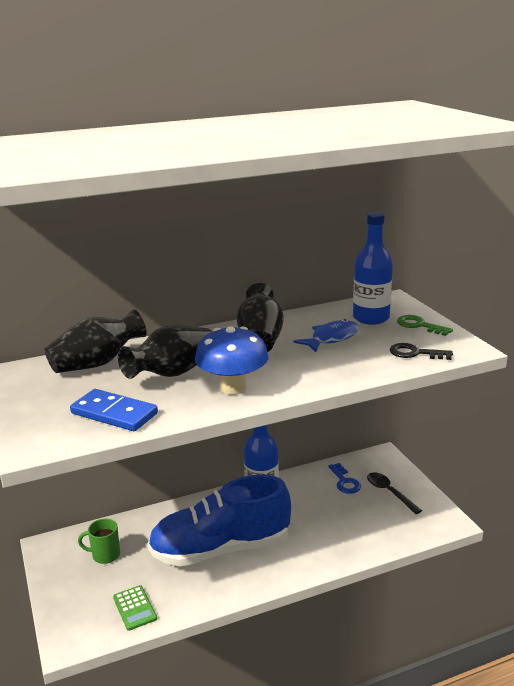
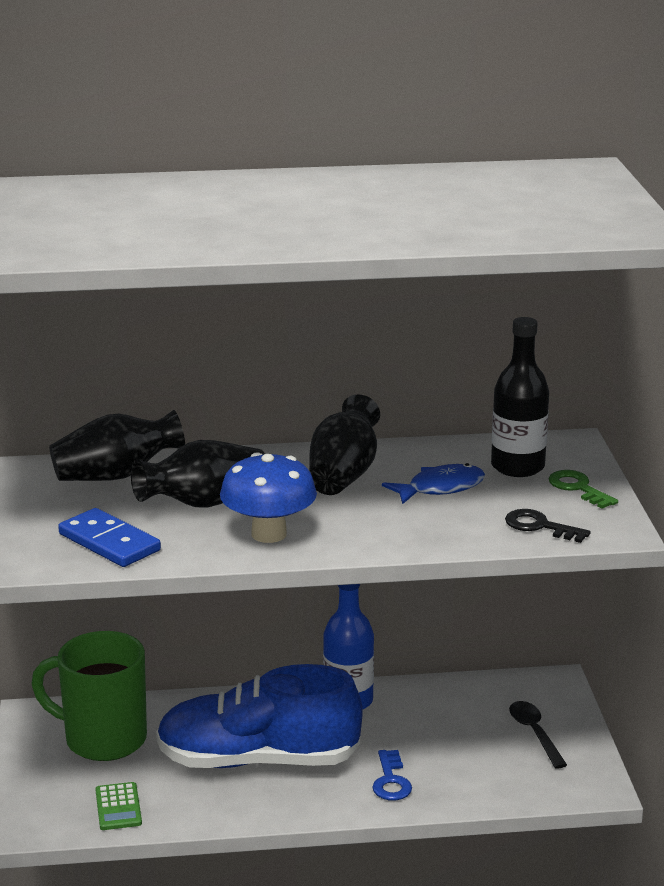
camera: 15 degrees right, 0 degrees up
green mug [78,518,120,564] -> green mug [31,631,147,761], size x2.12
blue key [328,463,361,494] -> blue key moved to [372,750,412,801]
blue bottle [353,212,393,325] -> black bottle [491,317,549,477]

